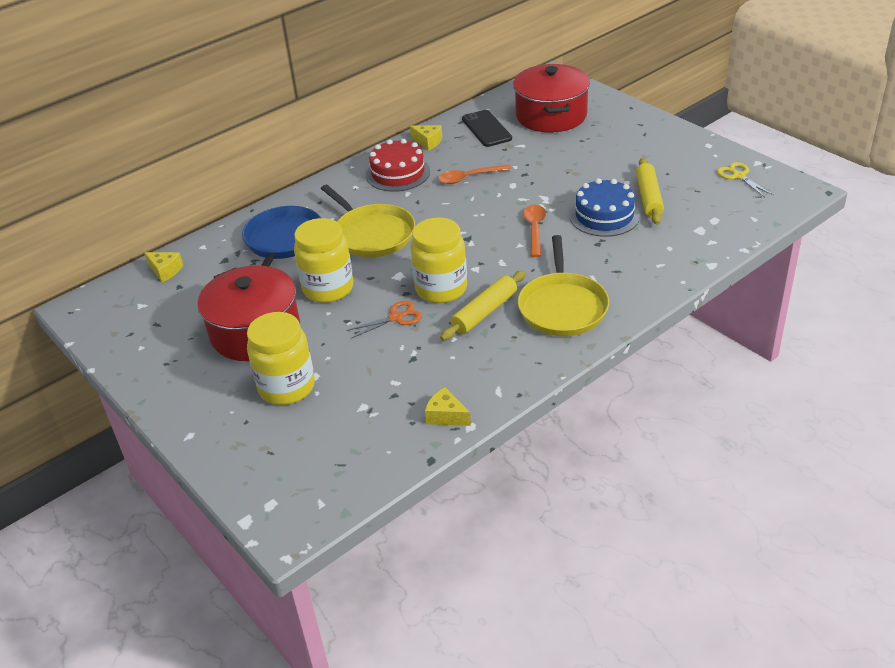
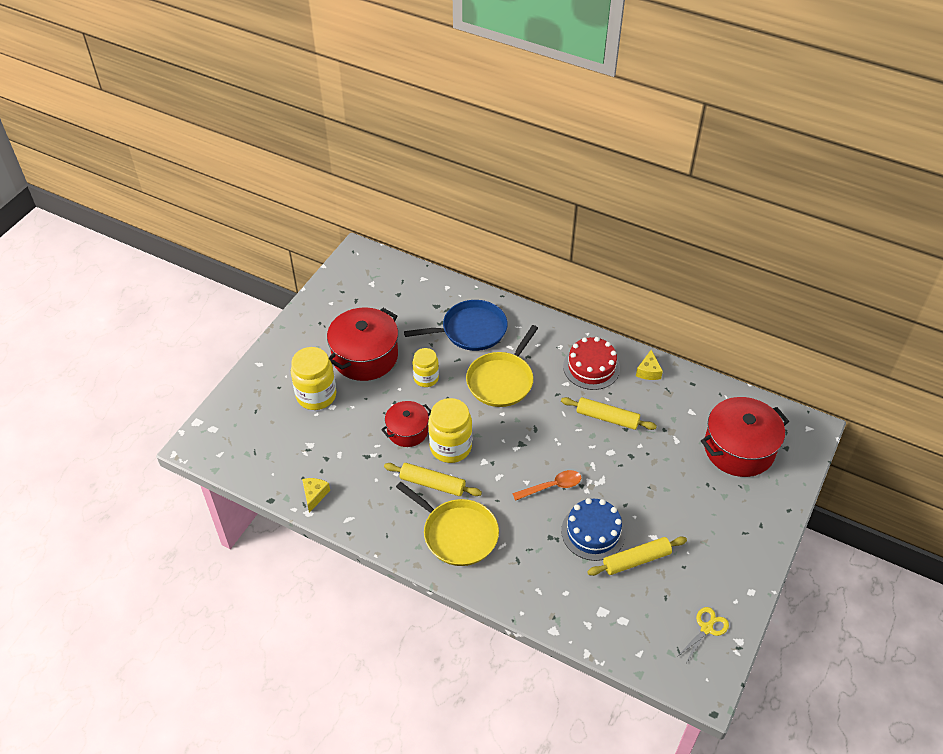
camera: 65 degrees right, 10 degrees up
yellow cheese [144,252,183,282] -> none
yellow jar [294,218,353,303] -> yellow jar [413,348,439,387], size x0.63
orange scissors [346,300,422,339] -> red pot [381,401,431,447]
orange spoon [438,164,512,184] -> yellow rolling pin [561,397,657,430]
black phone [462,110,512,147] -> none
yellow pan [518,235,609,336] -> yellow pan turned 120 degrees counterclockwise [396,482,499,566]

